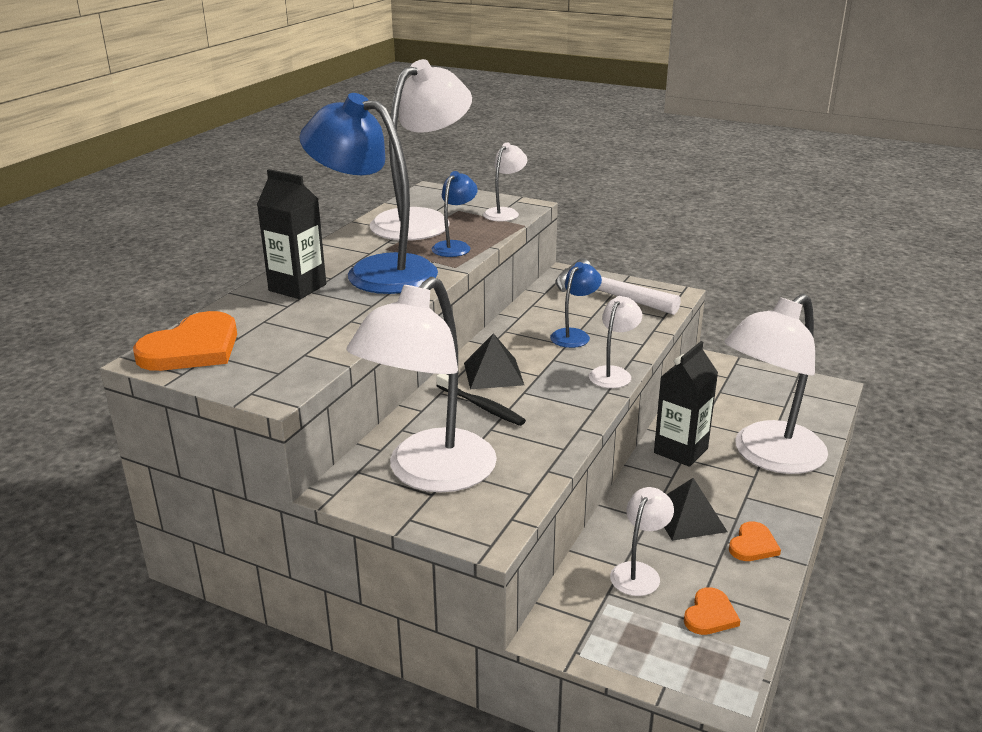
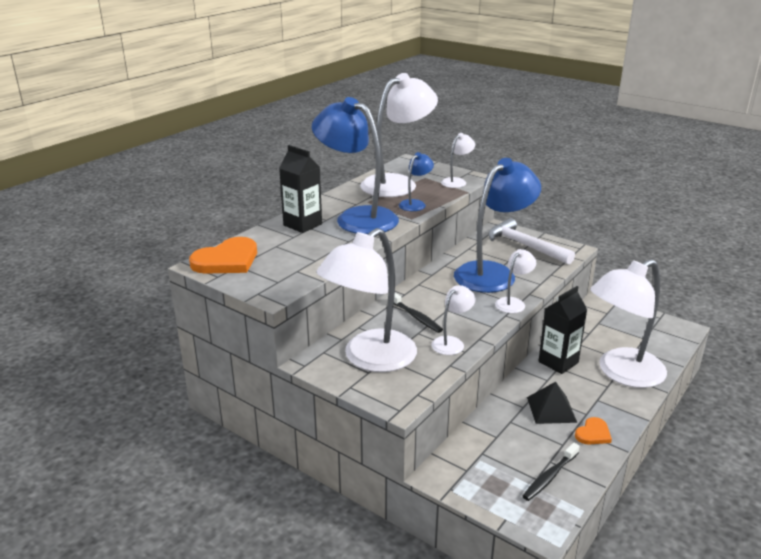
camera: 10 degrees right, 0 degrees up
black pyramid [464,333,524,389] -> none
blue lamp [550,262,602,348] -> blue lamp [454,158,541,293], size x2.18
white lamp [610,487,674,596] -> white lamp moved to [431,285,475,355]
orange heart [684,587,741,635] -> black toothbrush [523,443,580,501]

